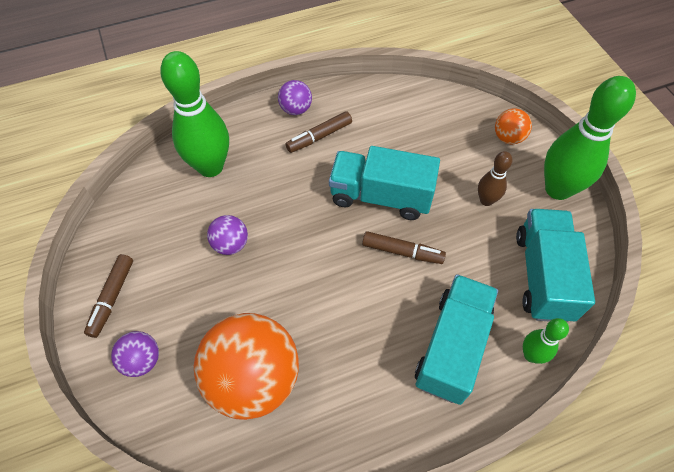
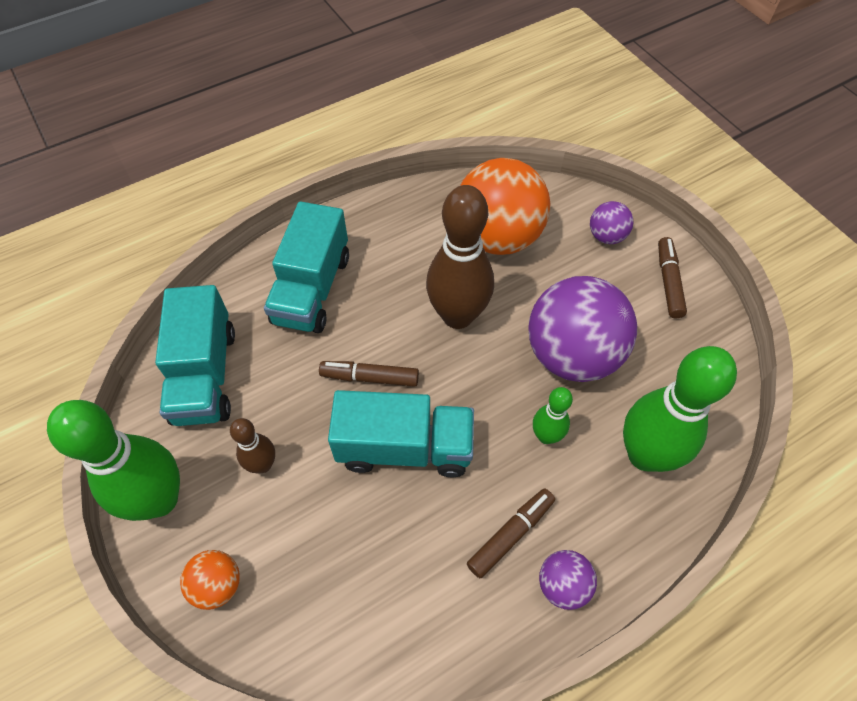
camera: 170 degrees right, 0 degrees up
purple ball [207,215,248,255] -> purple ball [528,276,637,382], size x2.17
green bowling pin [523,318,569,364] -> green bowling pin moved to [533,387,573,444]
none -> brown bowling pin [426,185,494,329]

